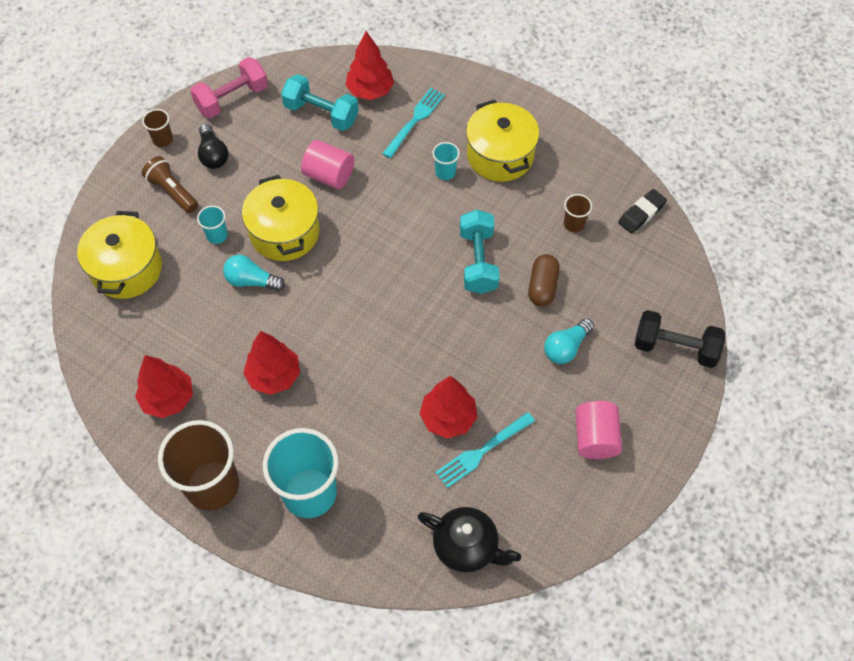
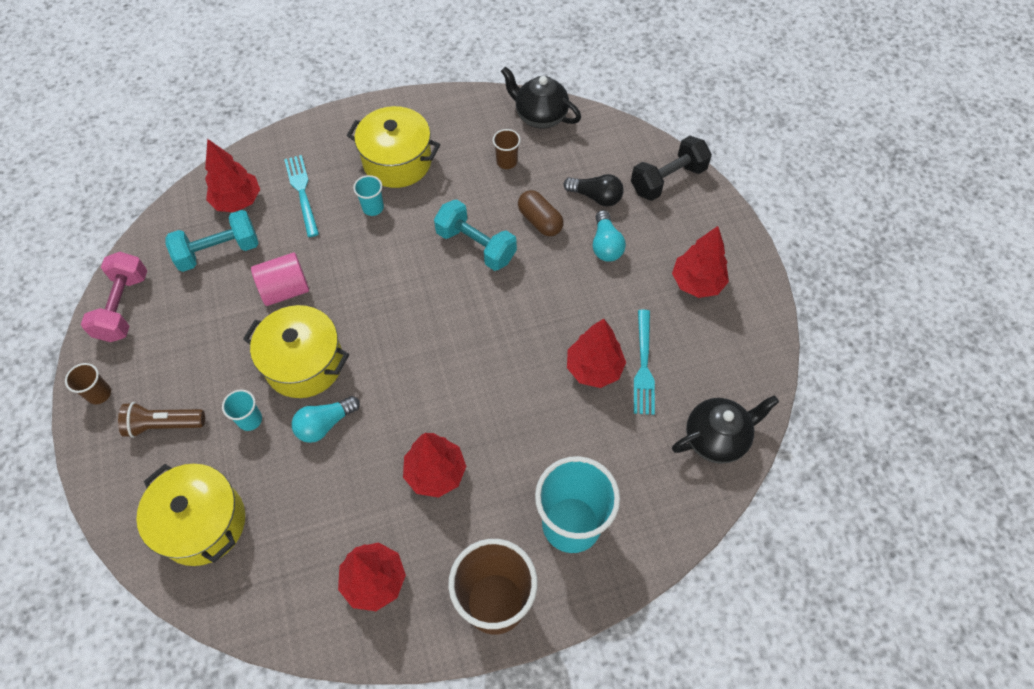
camera: 50 degrees left, 0 degrees up
black light bulb [198,124,228,169] -> black light bulb moved to [563,174,624,207]
pink cylinder [575,401,622,459] -> red tree [672,226,729,298]
black eraser [618,189,667,234] -> black teapot [501,67,581,128]

